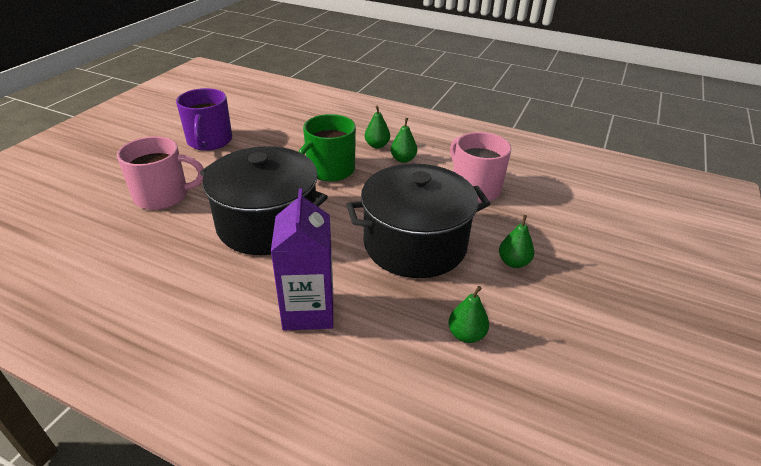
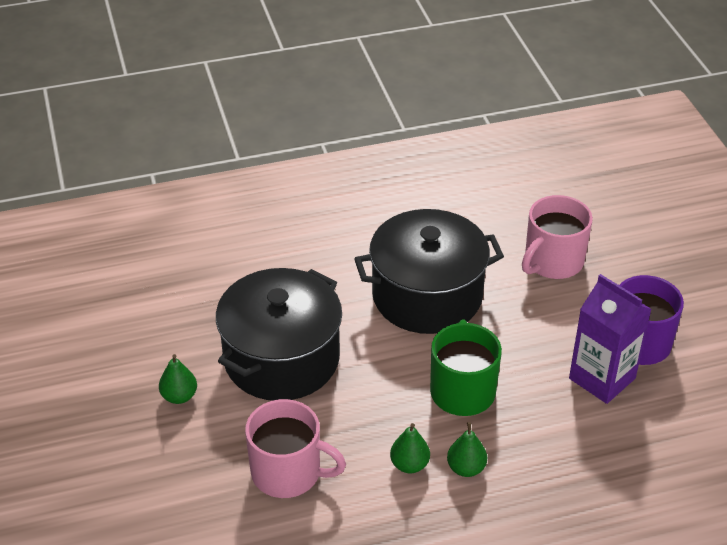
camera: 140 degrees right, 5 degrees up
purple carton [271,188,333,330] -> purple carton moved to [569,274,652,404]
green pear [448,286,489,343] -> none

